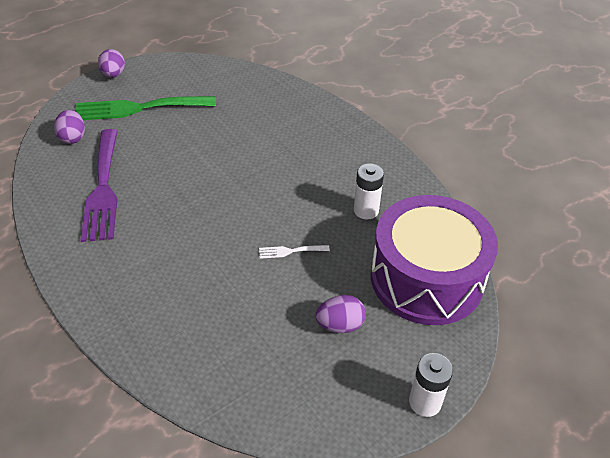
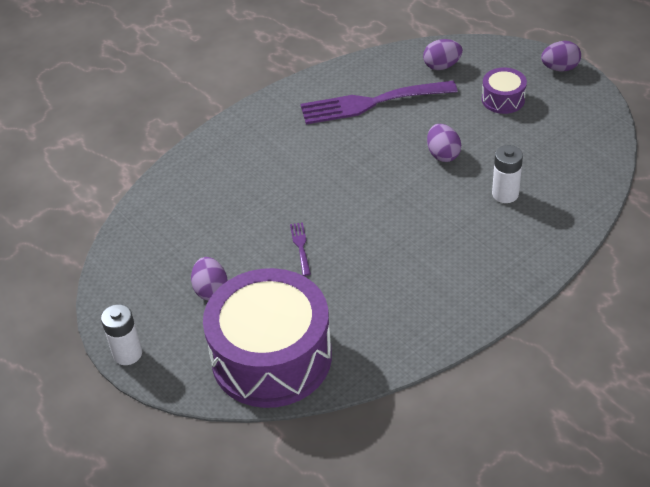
camera: 90 degrees right, 0 degrees up
green fork [75,96,216,120] -> purple drum [482,67,527,114]
white fork [259,245,330,259] -> purple fork [290,222,311,276]
white battery [354,163,384,219] -> white battery moved to [492,145,523,203]
none -> purple egg [427,124,461,162]

